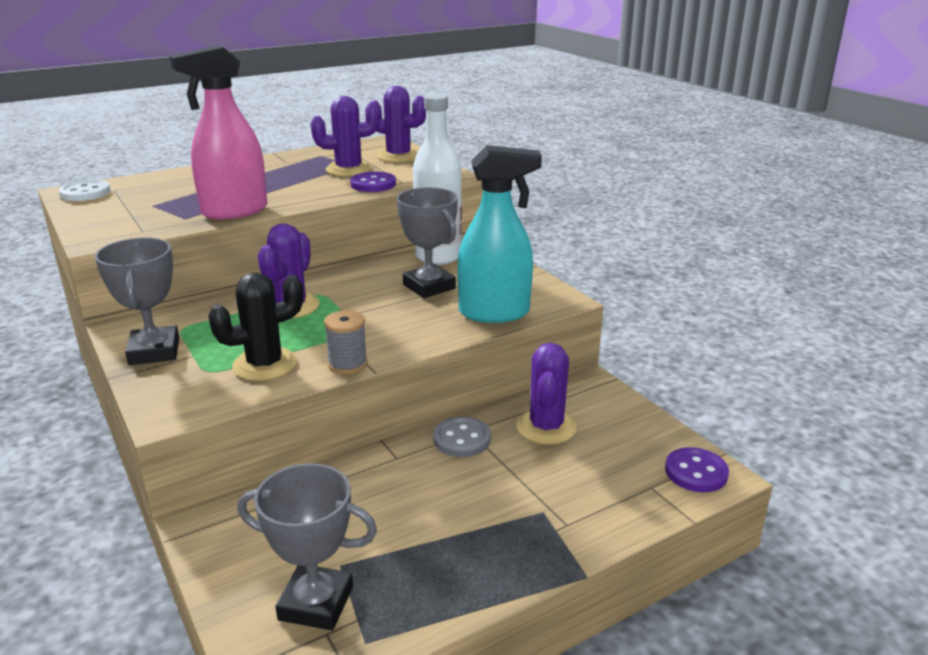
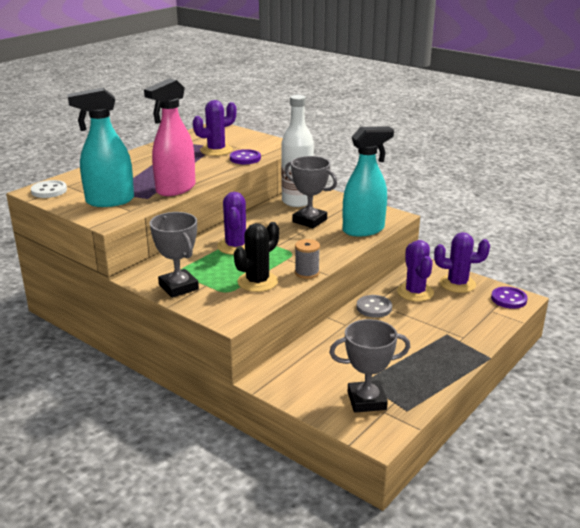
camera: 20 degrees left, 0 degrees up
purple cactus [371,86,426,163] -> purple cactus moved to [434,232,490,293]
none -> turquoise spray bottle [68,88,134,207]

